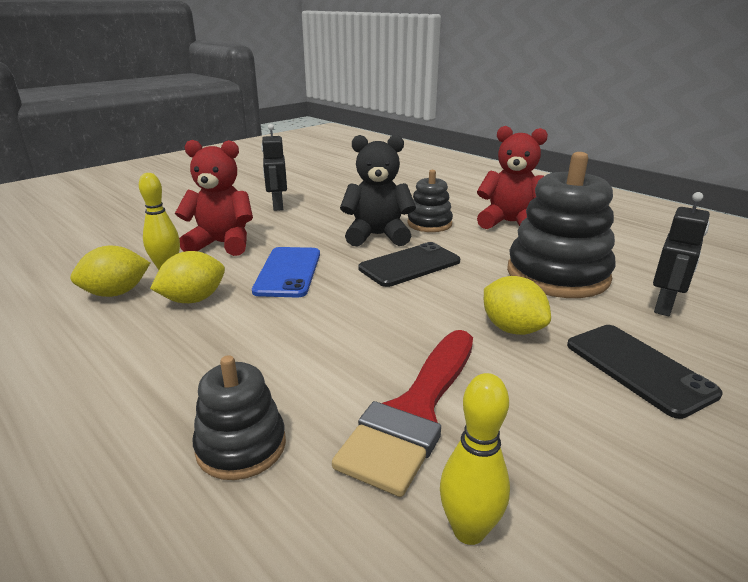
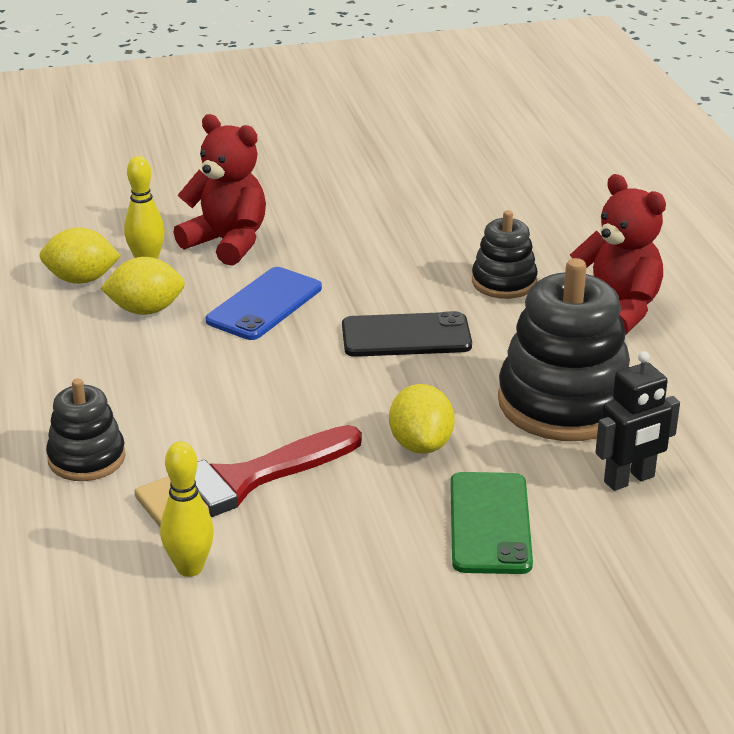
camera: 30 degrees right, 5 degrees up
black robot [261,124,287,211] -> none
black teddy bear [340,135,416,246] -> none
black phone [567,325,723,419] -> green phone [450,472,533,574]

